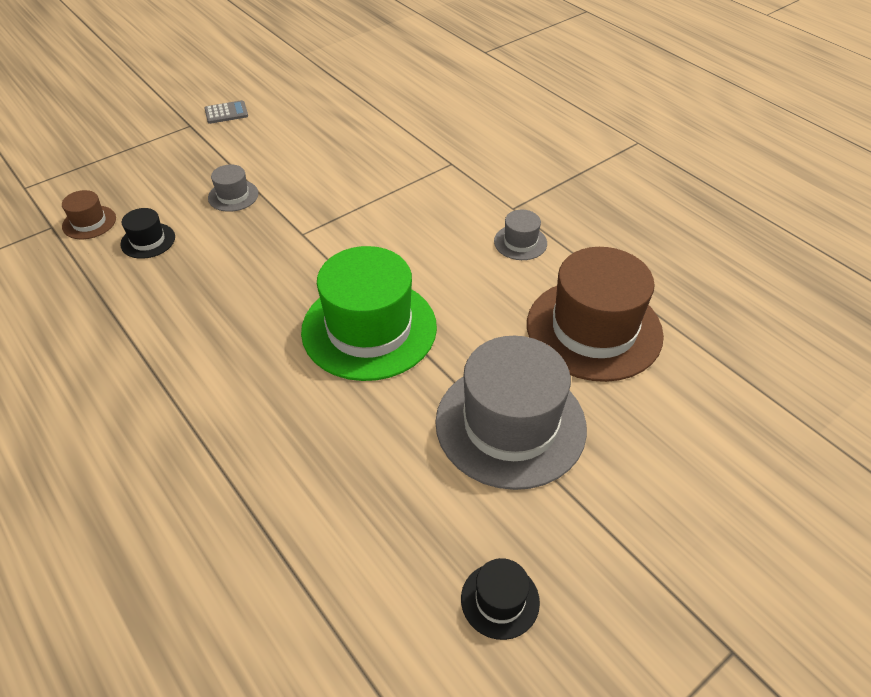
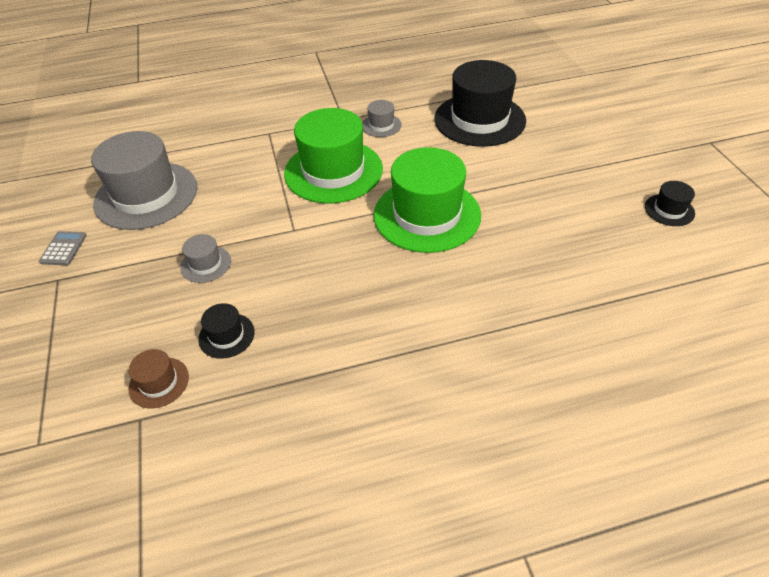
camera: 65 degrees left, 0 degrees up
grey hat [435,336,587,490] -> grey hat moved to [91,131,197,230]
brown hat [527,247,664,382] -> black hat [434,60,526,147]
none -> green hat [284,108,383,203]

